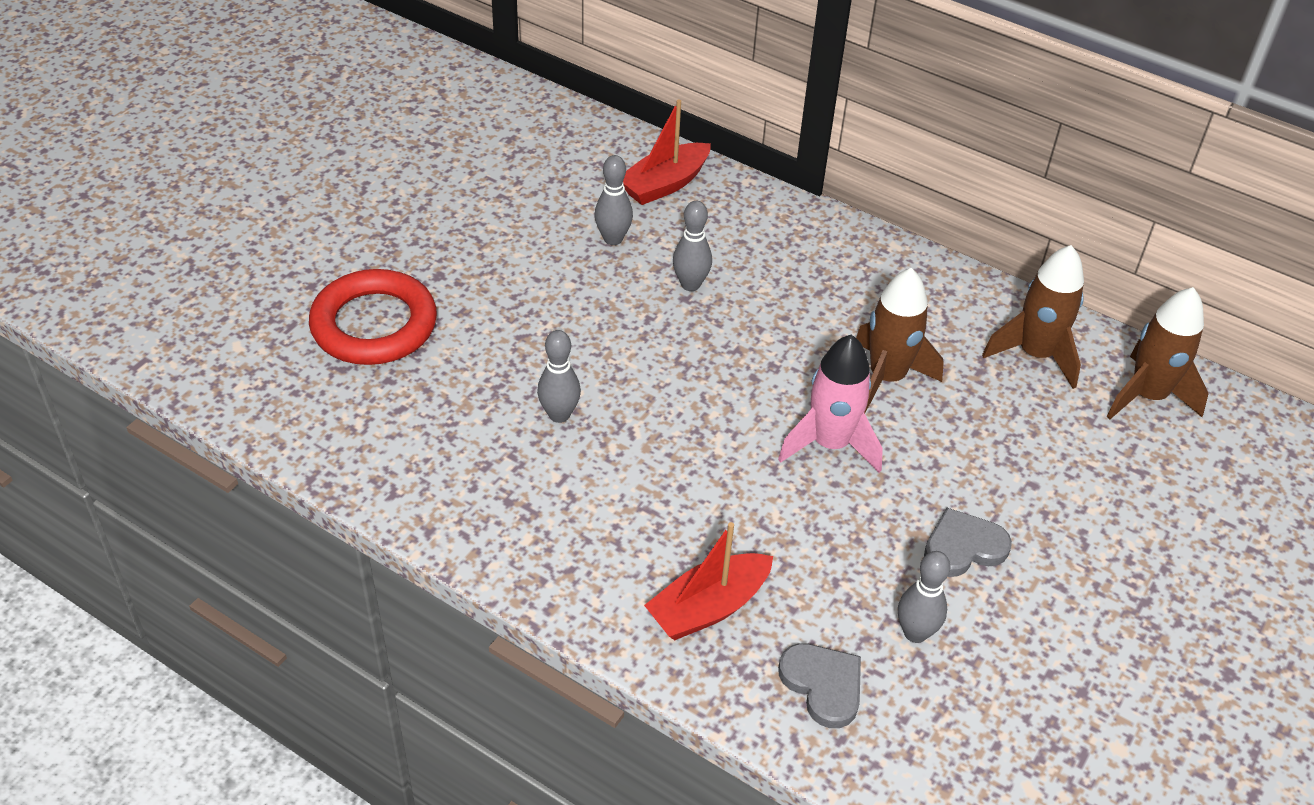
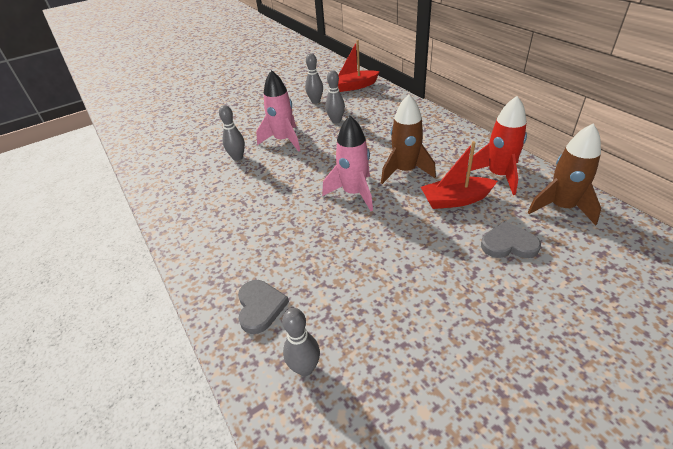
camera: 30 degrees right, 5 degrees down
red ring [309,269,437,365] -> none
red boat [644,522,773,640] -> red boat moved to [421,141,497,209]
grey bowling pin [898,551,951,643] -> grey bowling pin moved to [282,308,320,376]
grey heart [924,508,1012,577] -> grey heart moved to [481,221,541,258]
brown rocket [982,245,1084,389] -> red rocket [467,96,527,195]
none -> pink rocket [256,70,300,152]

